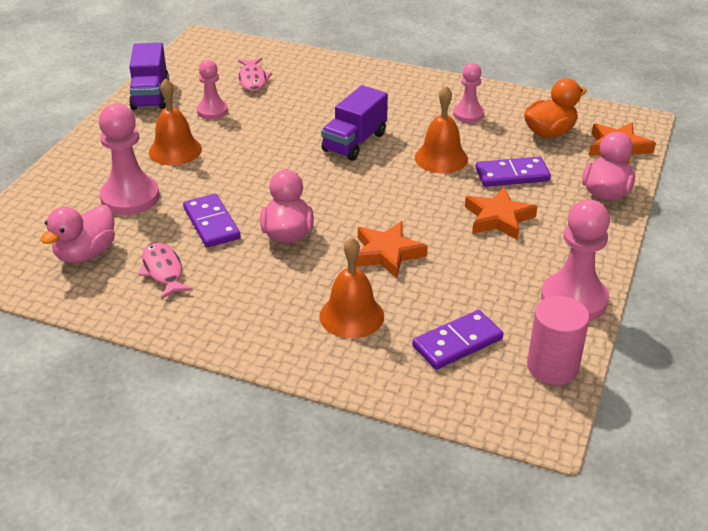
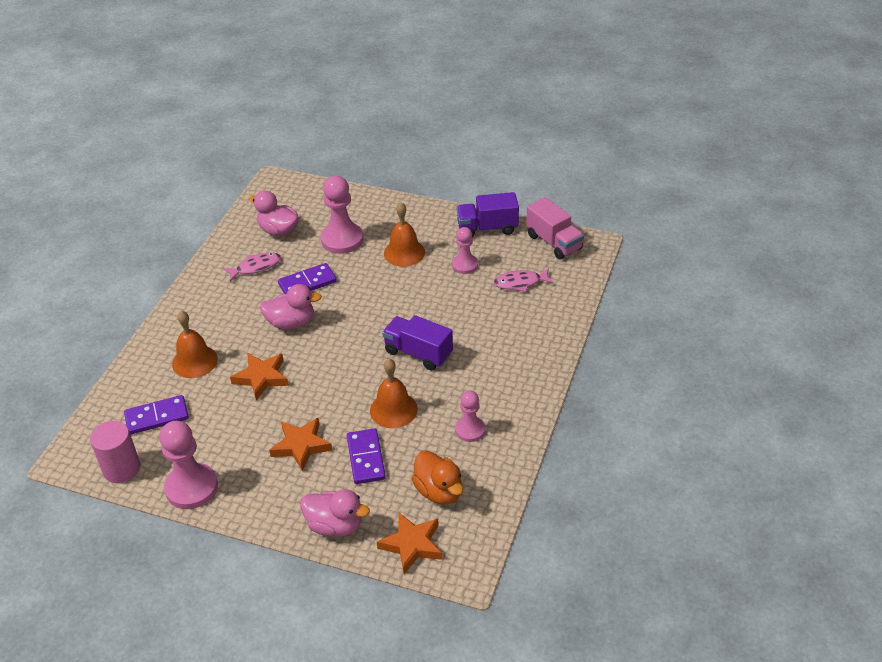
camera: 90 degrees right, 5 degrees up
purple domino [412,310,503,370] -> purple domino turned 75 degrees counterclockwise [124,395,189,435]
none -> pink truck [526,197,584,259]

